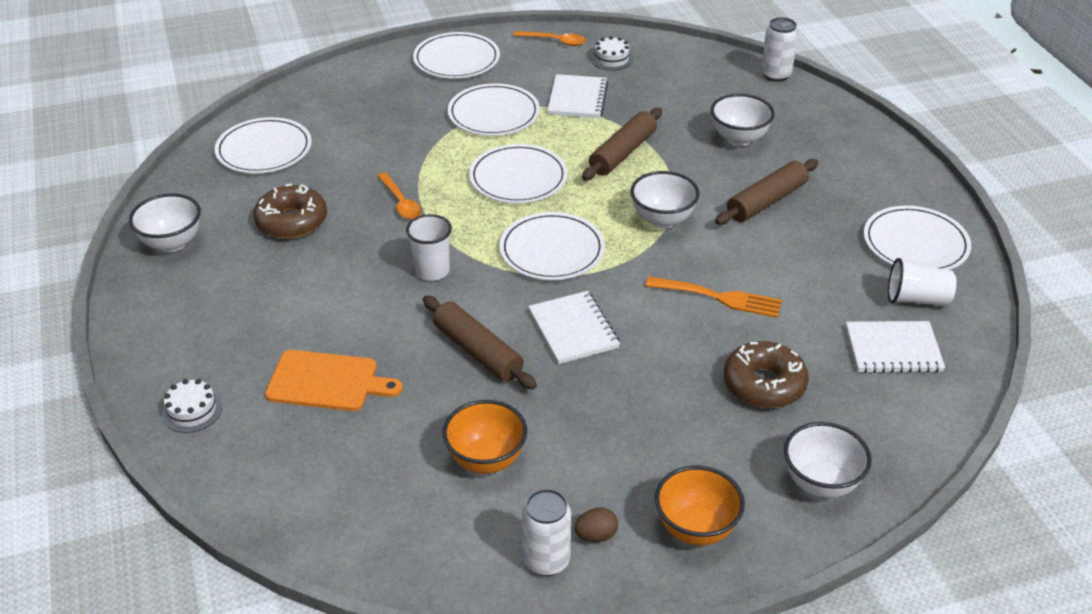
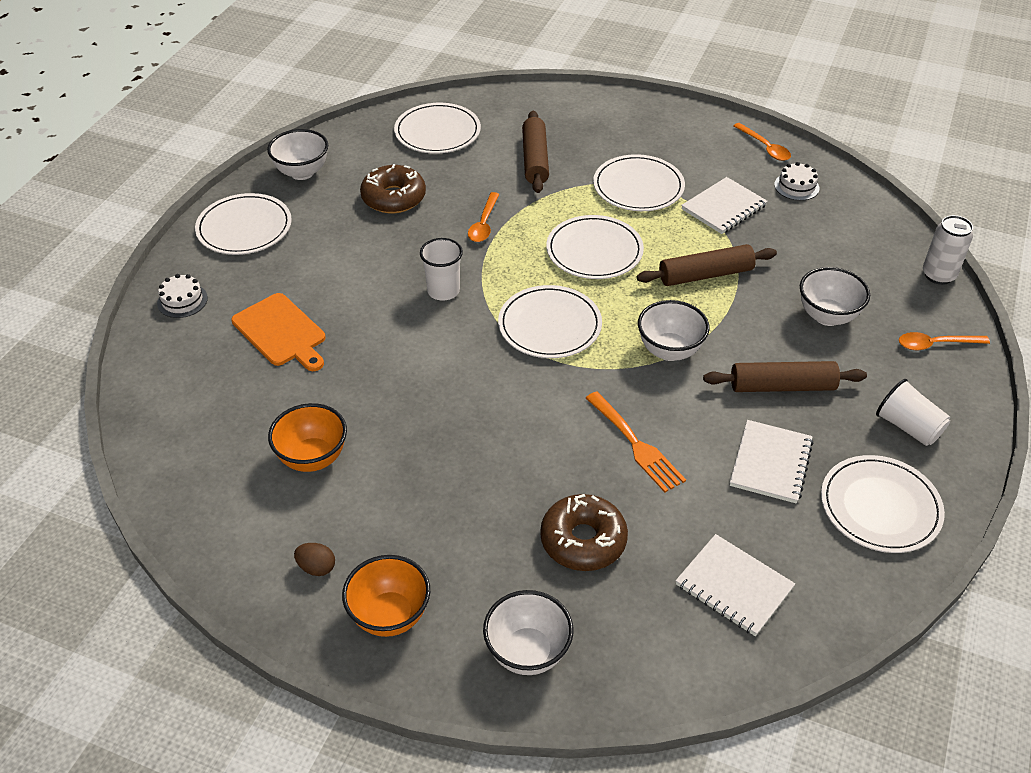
camera: 40 degrees right, 5 degrees up
white plate [413,32,500,79] -> white plate moved to [195,193,292,255]
brown rolling pin [423,295,537,390] -> brown rolling pin moved to [522,111,549,193]
white can [522,489,571,576] -> none
white notebook [528,291,620,364] -> white notebook moved to [730,420,814,503]
white cup [888,258,957,306] -> white cup moved to [876,379,950,446]
none -> orange spoon [899,332,990,350]

